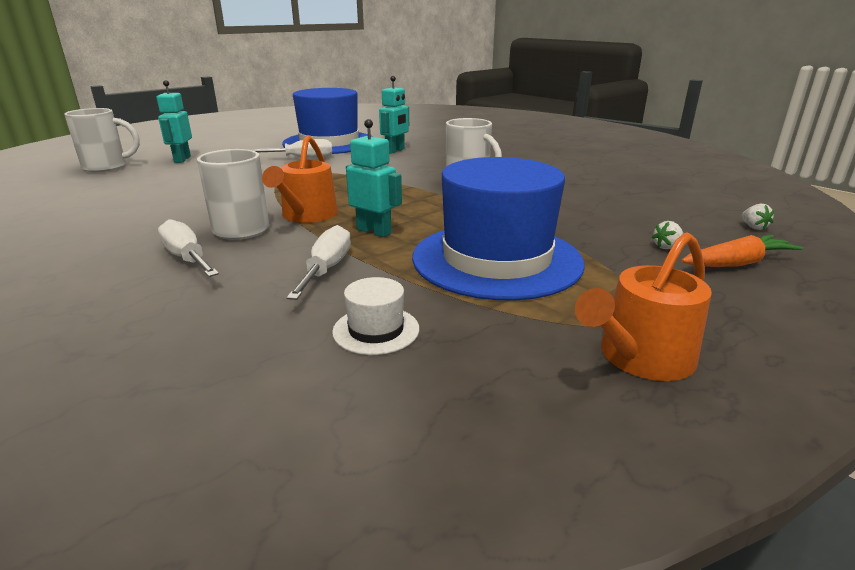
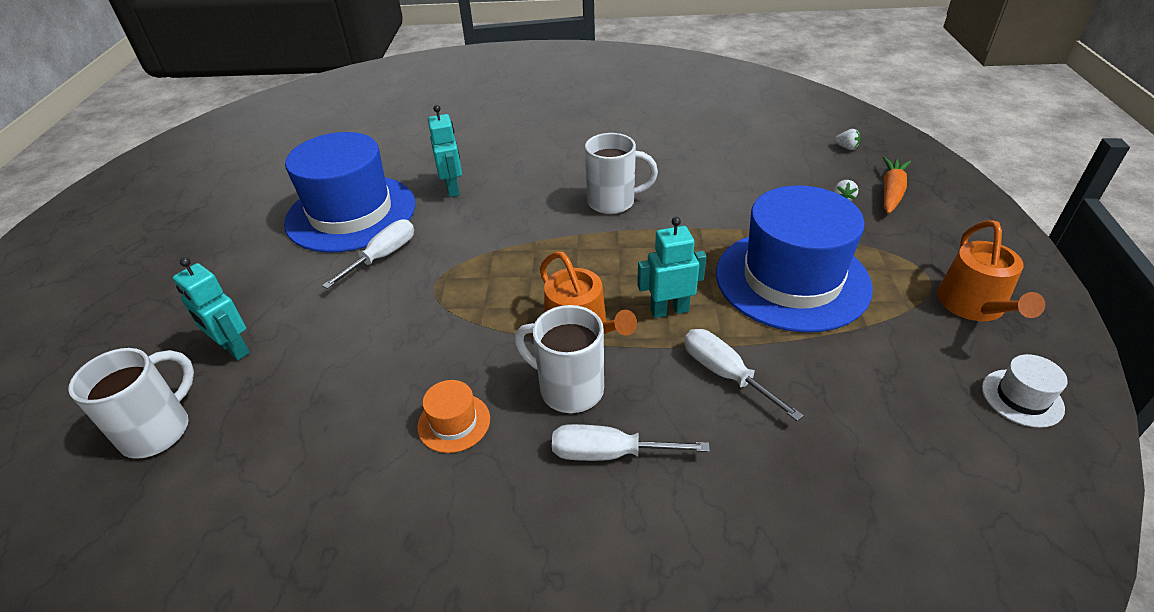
camera: 45 degrees left, 15 degrees up
white hat [332,277,419,355] -> white hat moved to [982,354,1068,428]
none -> orange hat [417,380,490,453]

